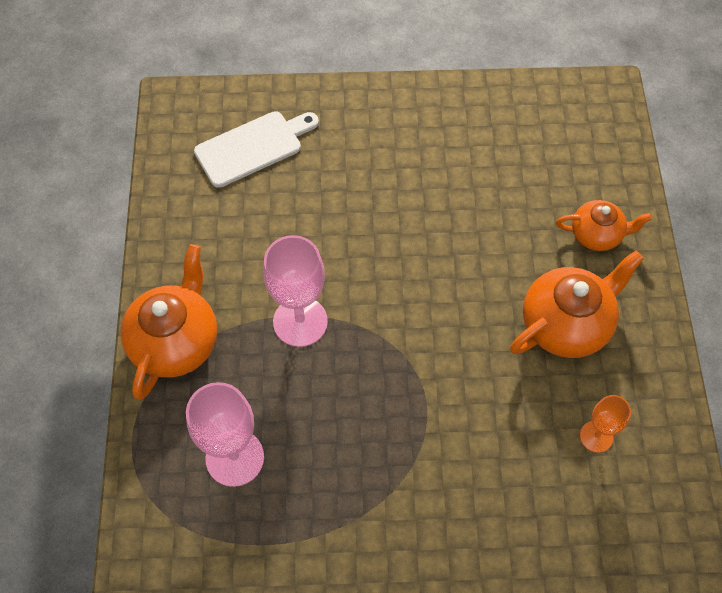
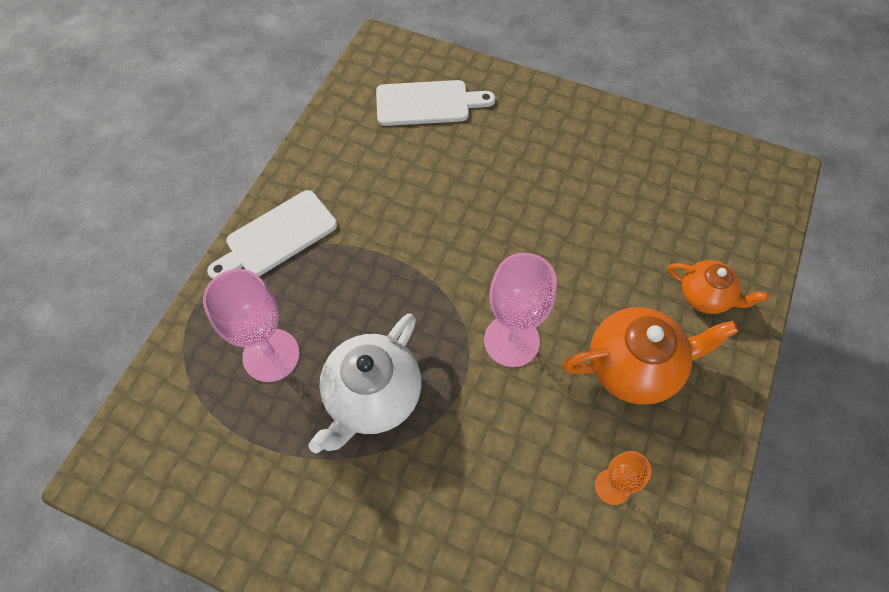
camera: 25 degrees right, 0 degrees up
orange teapot [120,244,217,400] -> white cutting board [207,190,337,279]
pink goblet [263,235,328,347] -> pink goblet moved to [484,253,557,367]
none -> white teapot [309,313,422,453]

